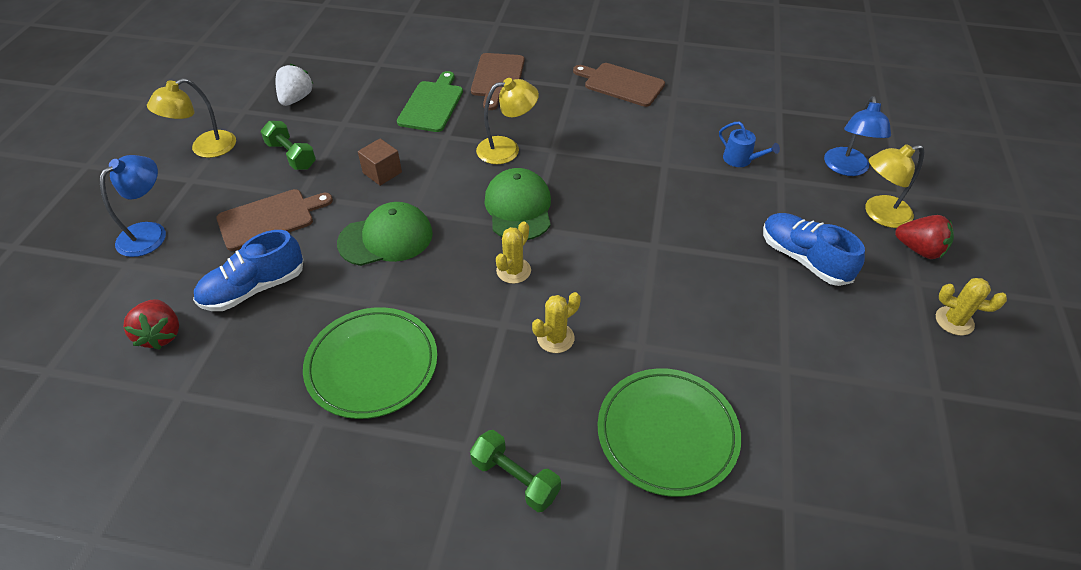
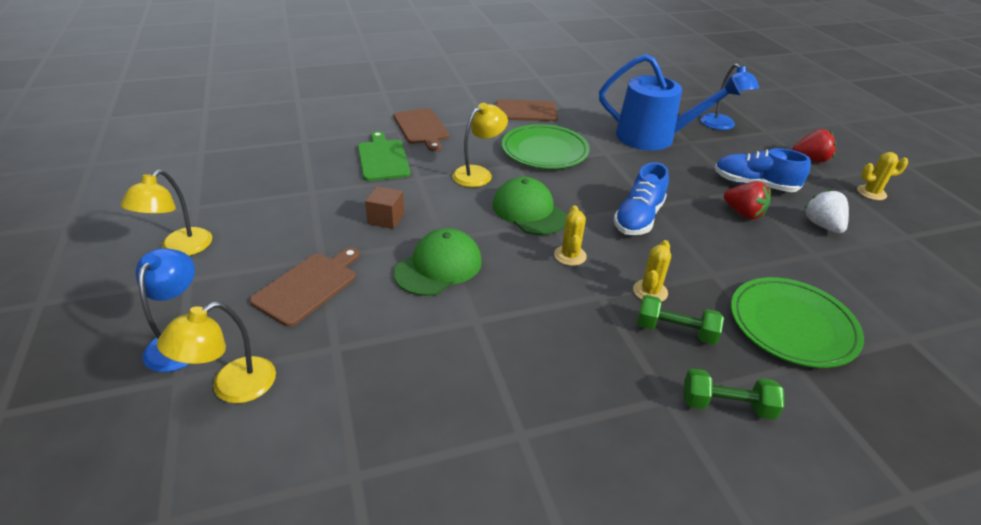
camera: 30 degrees left, 10 degrees down
red strawberry [123,299,179,350] -> red strawberry moved to [724,181,771,219]
blue shoe [193,230,303,311] -> blue shoe moved to [614,162,669,235]
green dumbbell [260,121,316,170] -> green dumbbell moved to [637,295,724,345]
white strawberry [275,64,313,106] -> white strawberry moved to [804,189,849,233]
green plate [303,307,437,419] -> green plate moved to [502,124,590,169]
blue watering can [719,121,780,167] -> blue watering can [599,54,741,151], size x2.47
yellow lamp [865,144,924,228] -> yellow lamp moved to [157,302,276,403]

